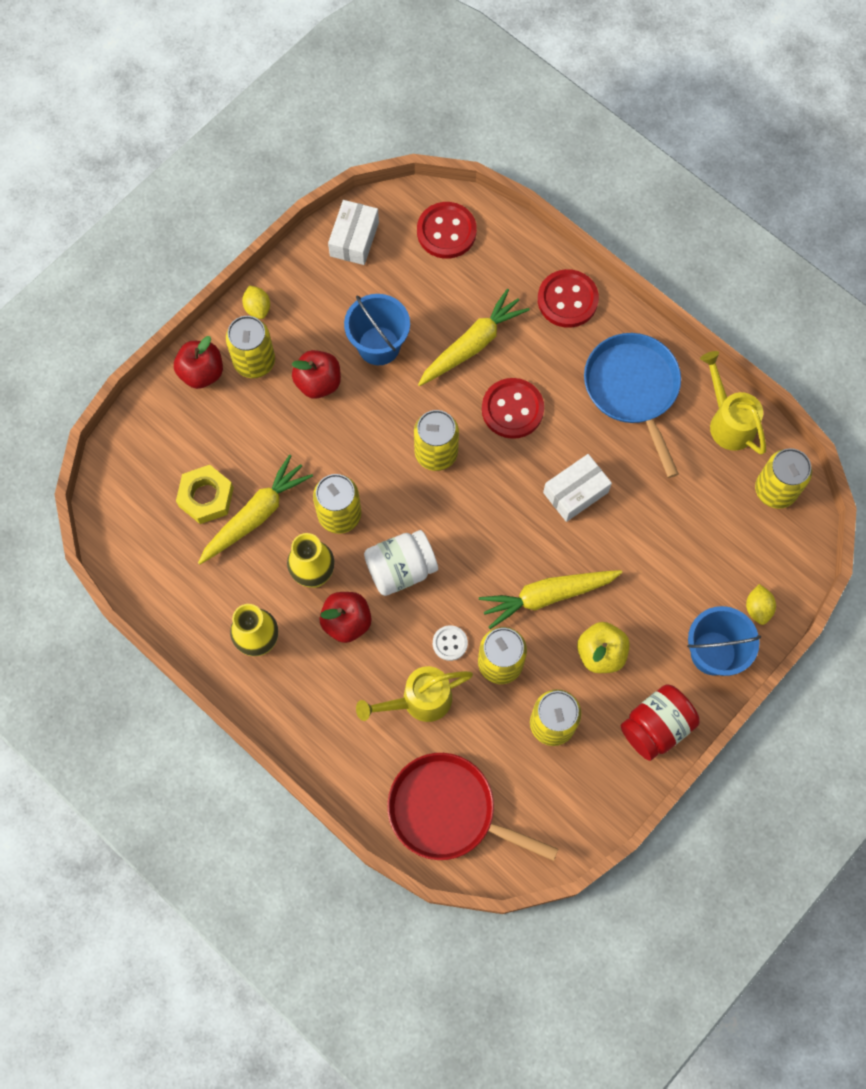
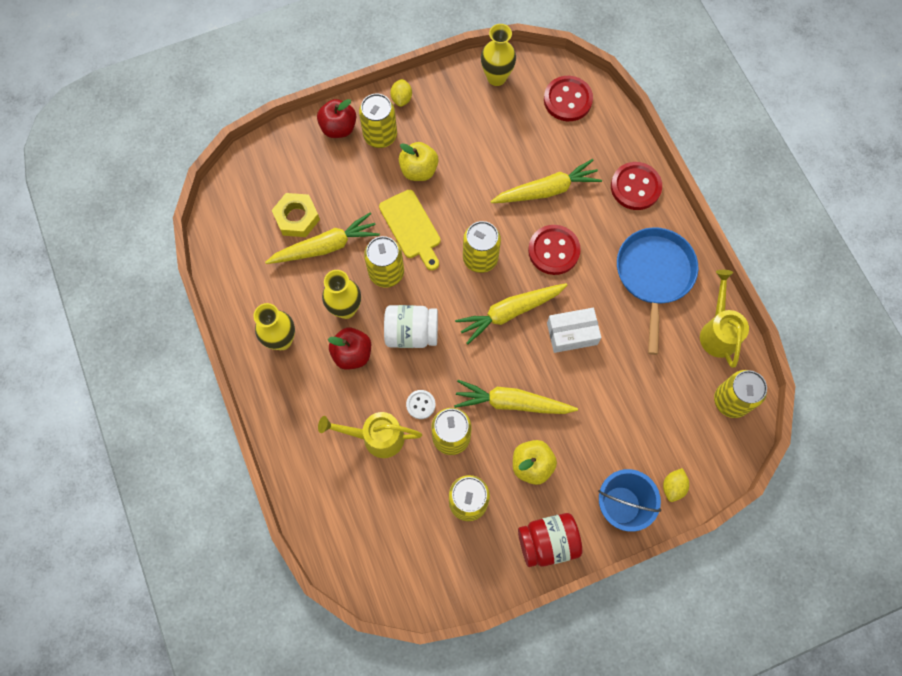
camera: 25 degrees right, 0 degrees up
red apple [292,350,341,399] -> yellow apple [399,142,438,181]
white box [328,200,379,265] -> yellow vase [481,24,516,86]
blue bucket [344,294,410,365] -> none
red pan [387,753,558,861] -> none
none -> yellow cutting board [379,190,440,270]
none -> yellow carrot [455,283,568,344]

